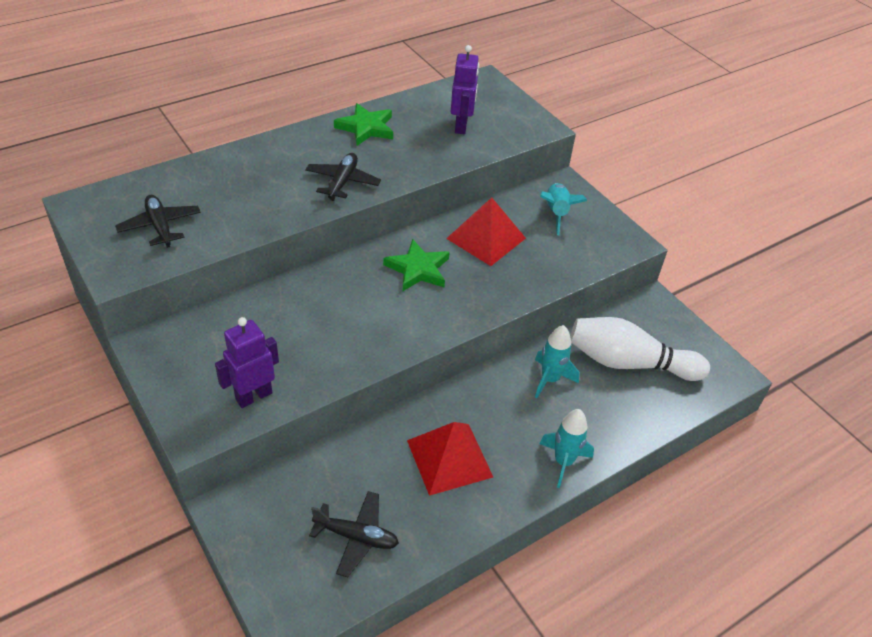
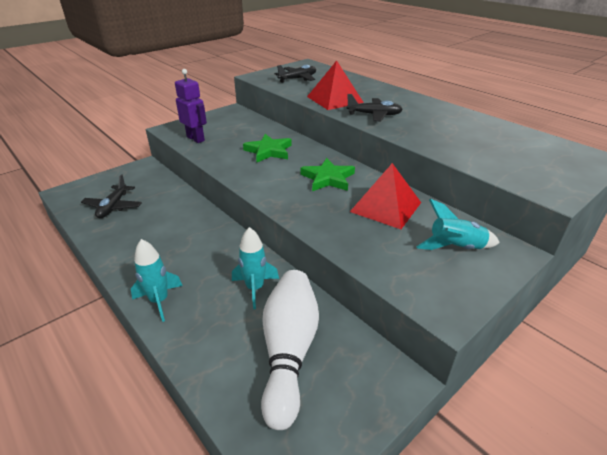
camera: 85 degrees right, 10 degrees down
green star [334,103,393,146] -> green star moved to [243,134,292,162]
red pyramid [407,422,493,496] -> red pyramid moved to [307,61,364,110]
purple robot [451,45,479,134] -> none

